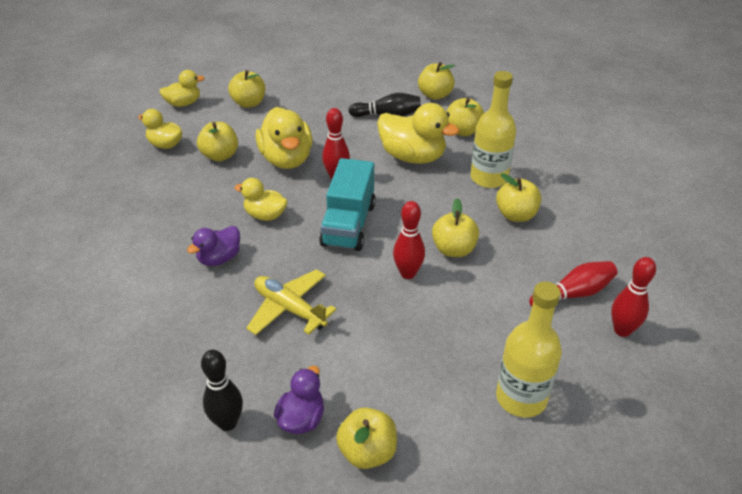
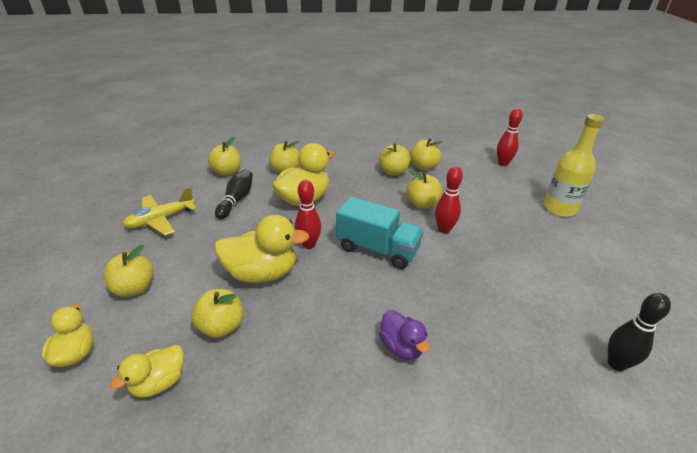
camera: 75 degrees left, 5 degrees down
yellow duck [235,178,288,221] -> none
yellow plane [246,269,337,335] -> yellow plane moved to [123,187,197,236]
purple duck [274,366,324,434] -> none
yellow apple [336,407,397,469] -> yellow apple moved to [410,138,442,170]
yellow bottle [470,71,516,188] -> none
red bowling pin [529,261,618,307] -> none

